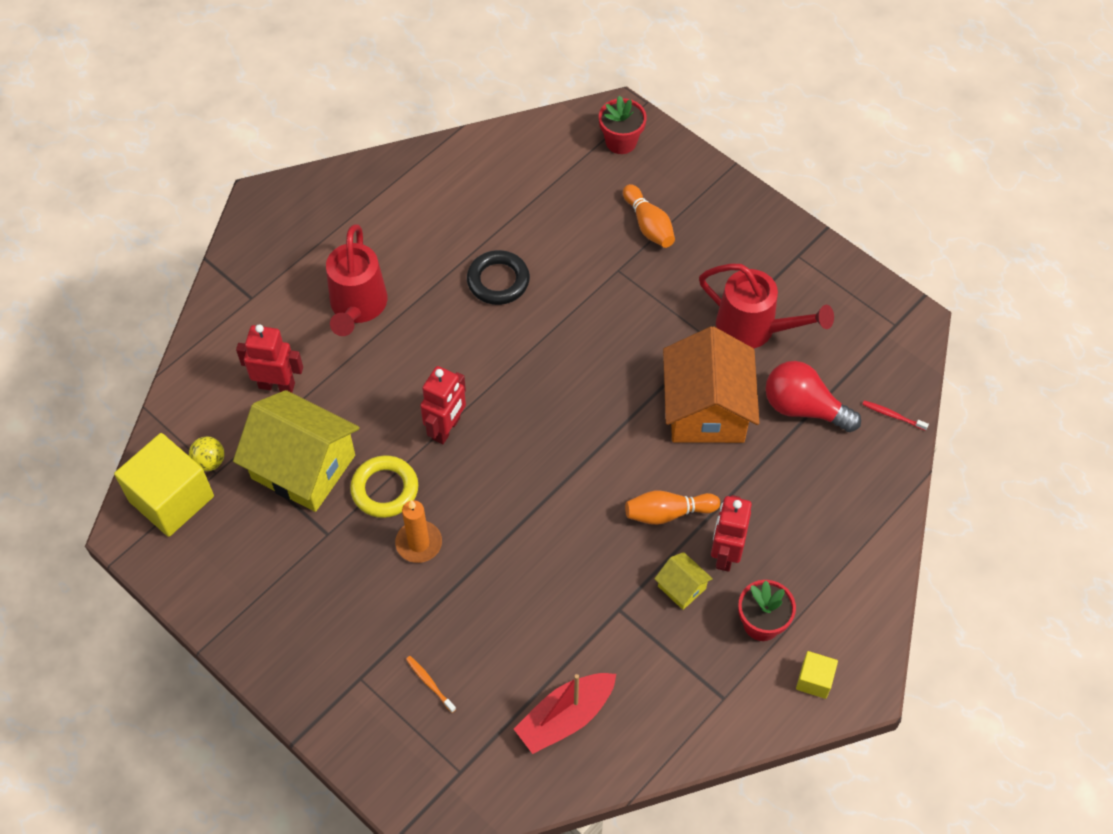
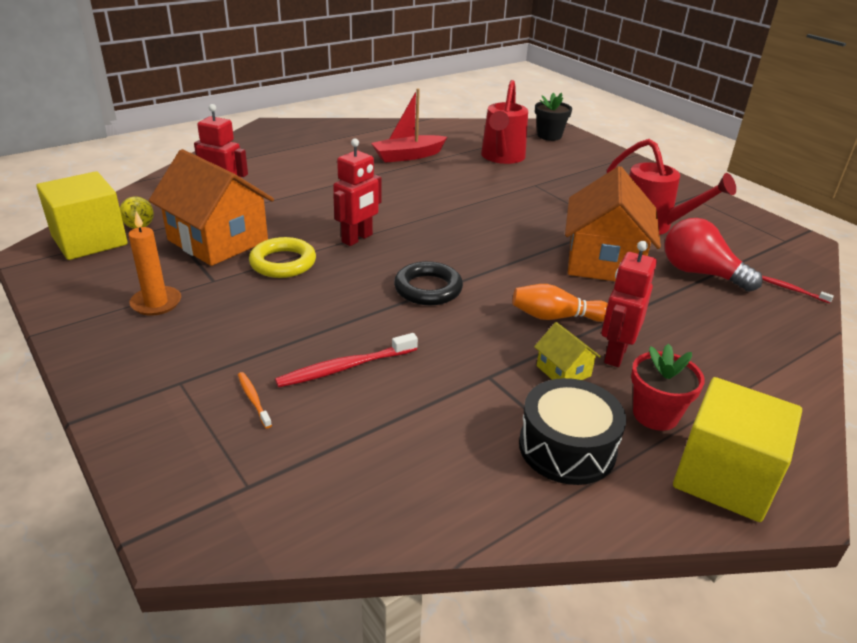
camera: 10 degrees right, 25 degrees down
yellow house [233,390,360,512] -> orange house [149,149,274,266]
red watering can [326,224,388,336] -> red watering can moved to [481,80,528,164]
orange candle [395,500,442,563] -> orange candle moved to [128,212,181,316]
black ring [467,250,530,305] -> black ring moved to [394,261,463,305]
red boat [514,673,616,754] -> red boat moved to [371,88,447,163]
red flower pot [599,96,647,154] -> black flower pot [535,93,572,141]
orange bowling pin [623,184,675,248] -> none
yellow cube [796,651,838,699] -> yellow cube [673,377,802,522], size x2.09
none -> red toothbrush [275,333,418,388]
none -> black drum [519,378,626,485]

